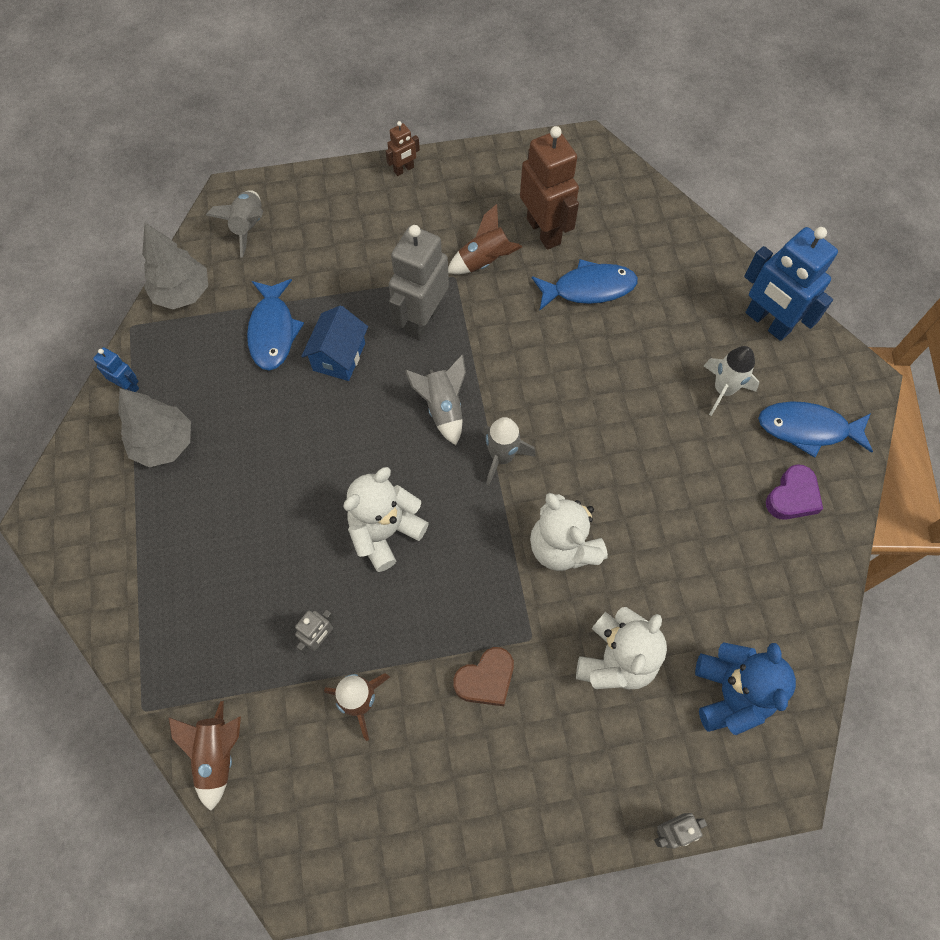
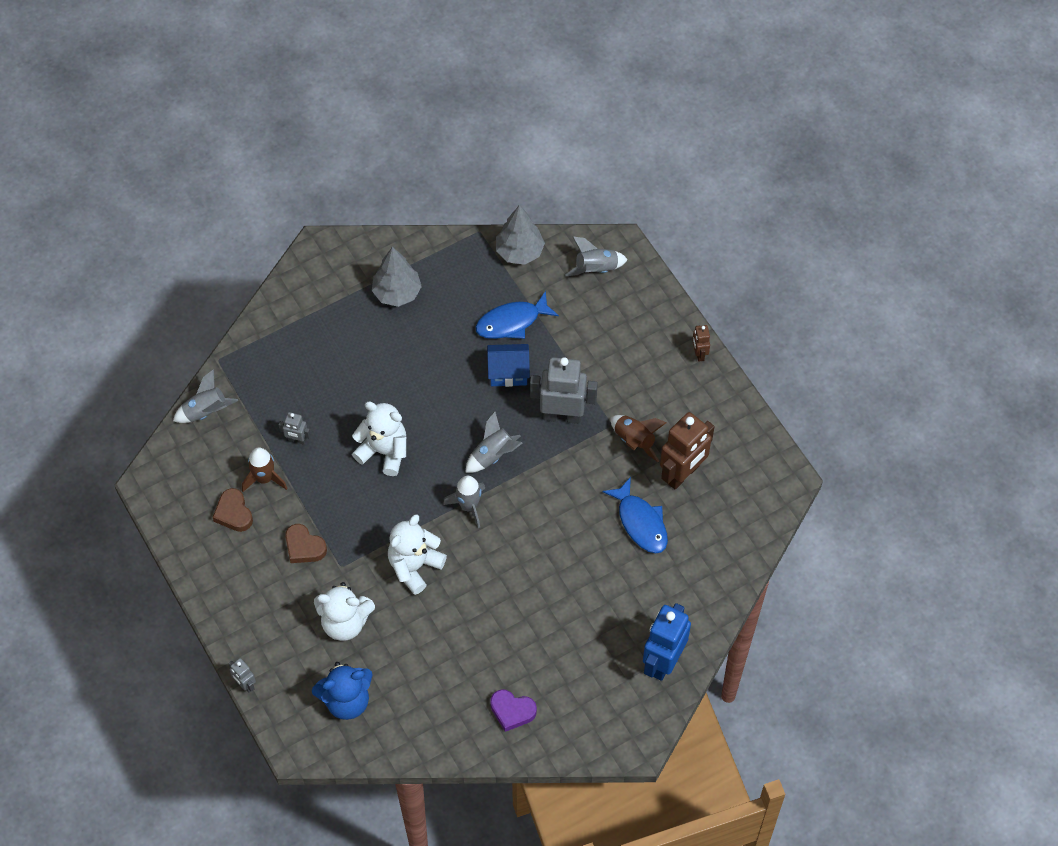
camera: 70 degrees right, 5 degrees down
blue robot [93,347,139,392] -> none
brown rocket [169,701,241,811] -> grey rocket [173,369,238,423]
brown robot [386,121,420,176] -> brown robot turned 45 degrees clockwise [692,325,710,362]
white rocket [704,346,759,416] -> none
blue fish [758,401,873,458] -> none
none -> brown heart [212,488,253,532]

